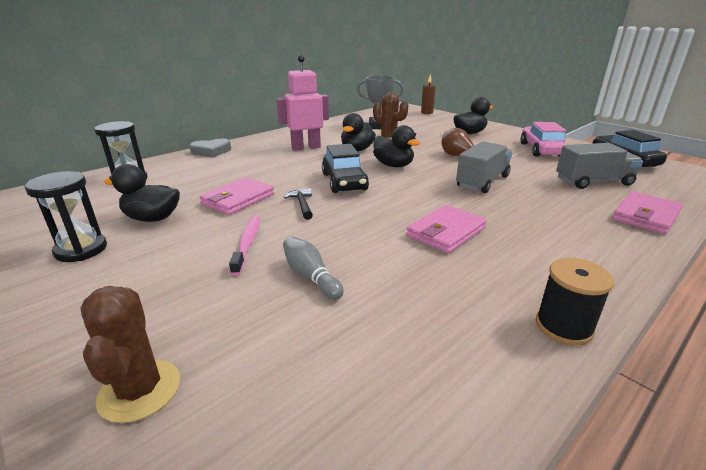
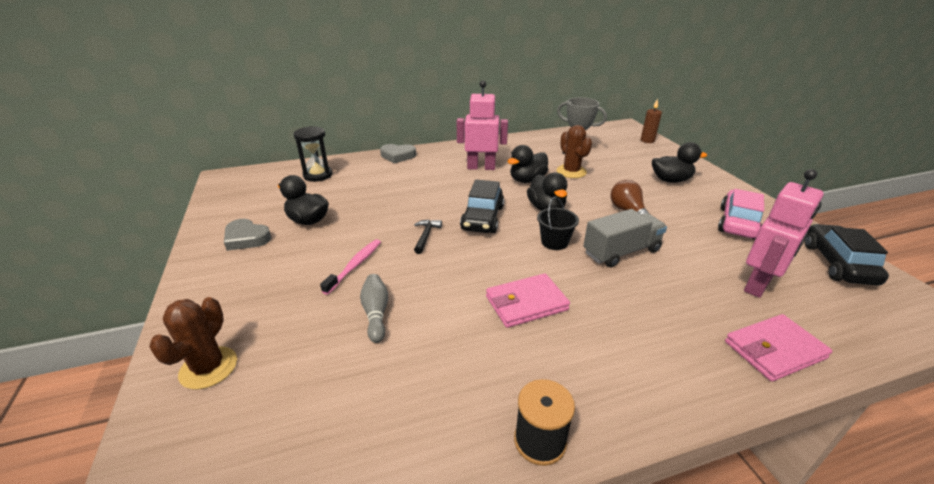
camera: 25 degrees right, 5 degrees up
black hourglass [25,171,107,262] -> grey heart [224,219,271,251]
pink wallet [199,177,274,215] -> none
grey truck [556,143,643,189] -> pink robot [744,169,824,298]
none -> black bucket [537,197,579,250]

